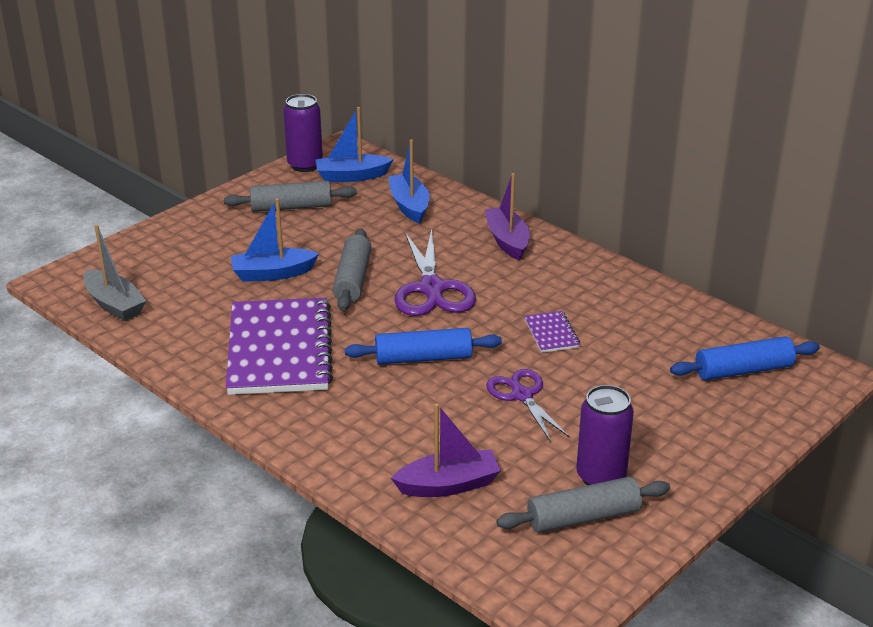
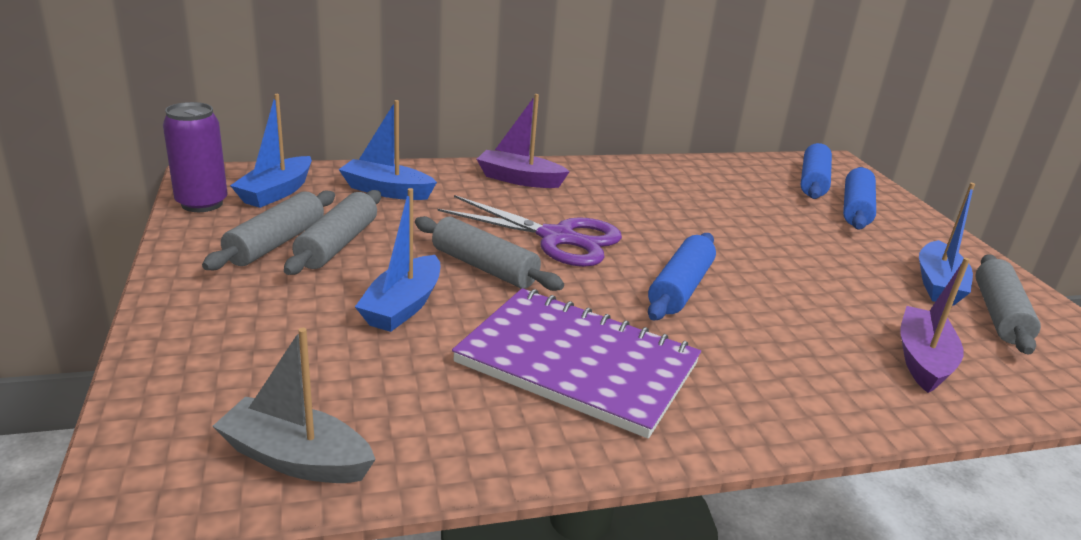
camera: 60 degrees left, 5 degrees down
grey boat [83,224,146,321] -> grey boat turned 150 degrees counterclockwise [213,328,376,483]
purple scissors [486,369,570,442] -> none
purple notebook [524,311,580,353] -> none
purple can [576,385,634,485] -> blue boat [919,183,975,306]
none -> grey rolling pin [284,190,381,275]
none -> blue rolling pin [843,167,876,229]

